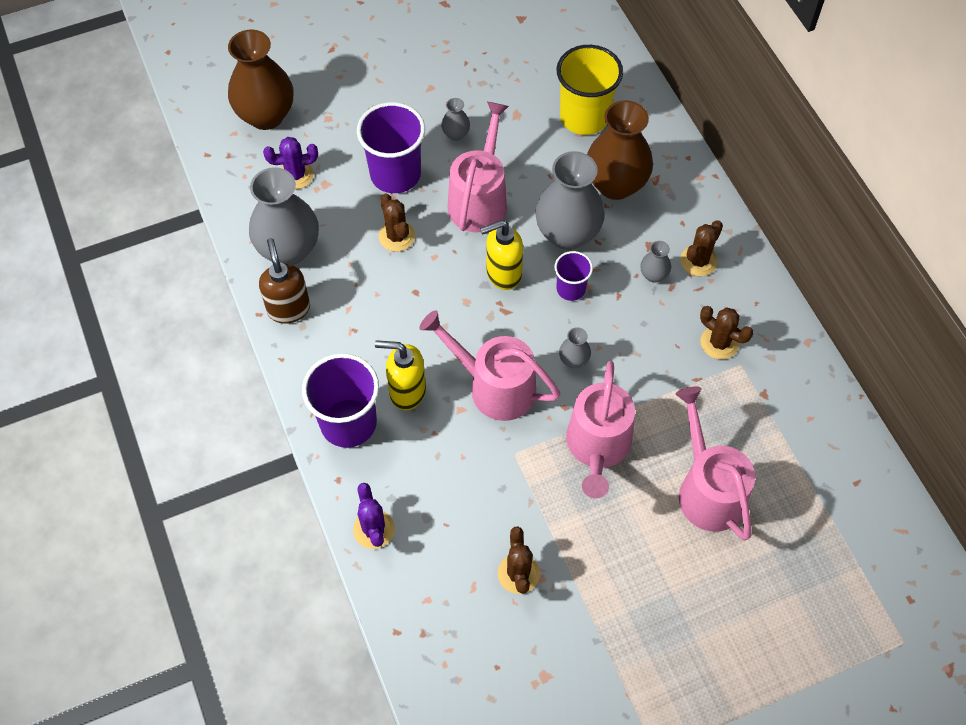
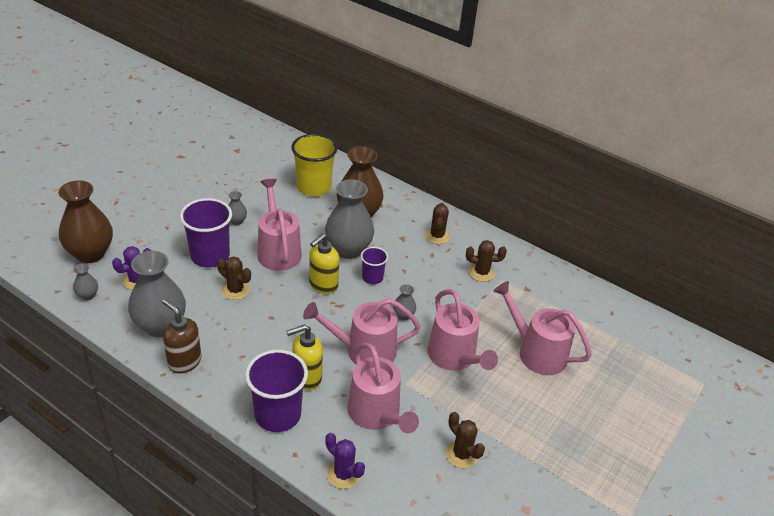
camera: 35 degrees left, 20 degrees down
grey vase [640,241,671,282] -> grey vase moved to [73,264,98,300]
none -> pink watering can [347,343,419,434]

